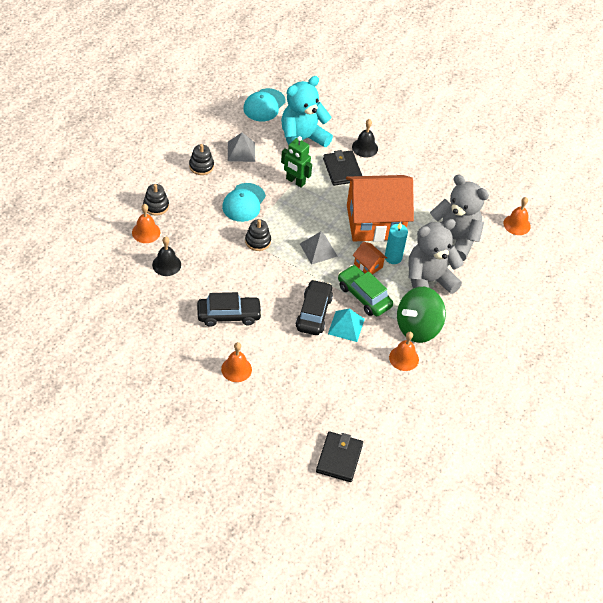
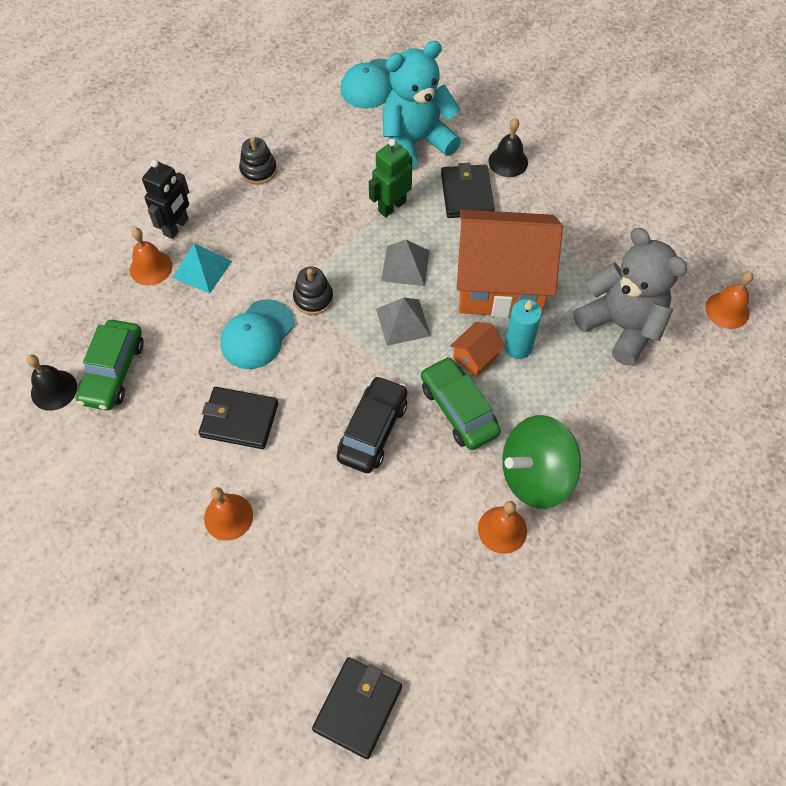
camera: 15 degrees right, 10 degrees up
black stacking toy [143,184,169,216] -> black robot [142,160,189,239]
black bell [152,237,181,276] -> black bell moved to [27,355,77,411]
black car [197,292,262,327] -> black wallet [199,387,278,449]
turquoise cap [222,183,266,222] -> turquoise cap moved to [221,299,294,369]
grey pyramid [228,133,255,162] -> grey pyramid moved to [381,240,430,286]
green robot [281,136,312,188] -> green robot turned 90 degrees clockwise [369,139,412,217]
turquoise pyramid [328,308,365,342] -> turquoise pyramid moved to [172,243,232,294]
orange house [353,242,387,275] -> orange house turned 75 degrees clockwise [450,322,506,377]
grey teddy bear [408,219,464,294] -> none
none -> green car [76,320,144,410]

